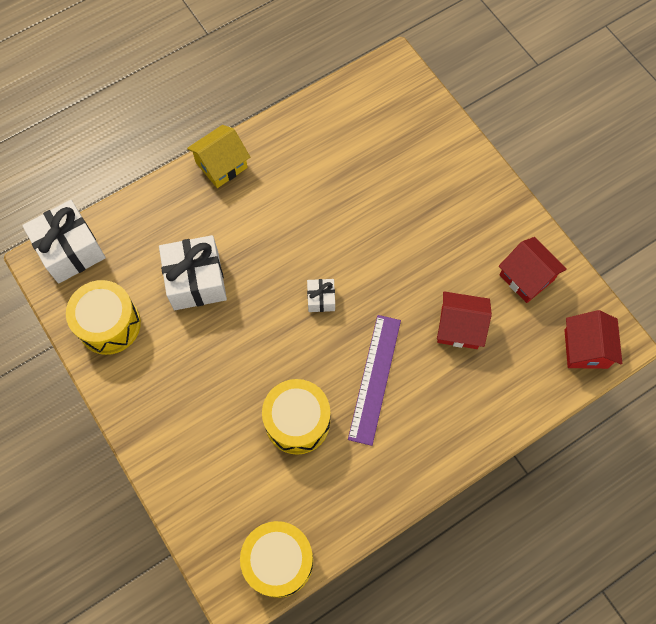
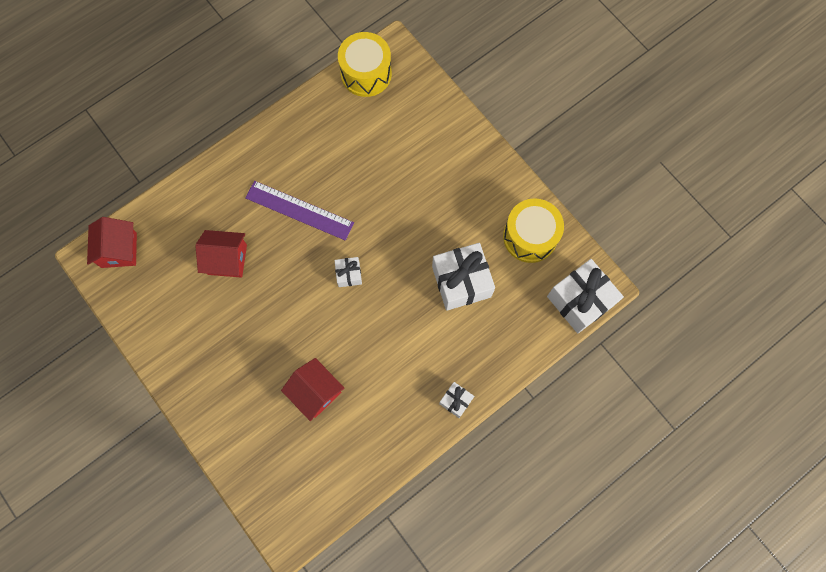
camera: 175 degrees right, 5 degrees up
yellow house [187,125,250,188] -> white gift [439,382,474,418]
yellow drum [262,379,330,455] -> none
purple ruler [348,315,401,446] -> purple ruler turned 75 degrees counterclockwise [245,181,354,241]
red house [499,237,567,303] -> red house moved to [281,358,344,421]

